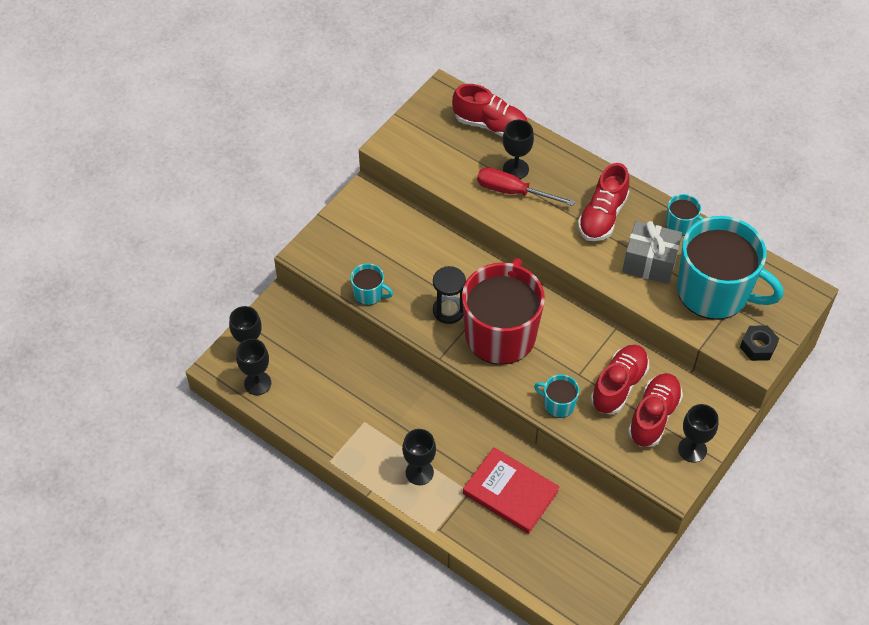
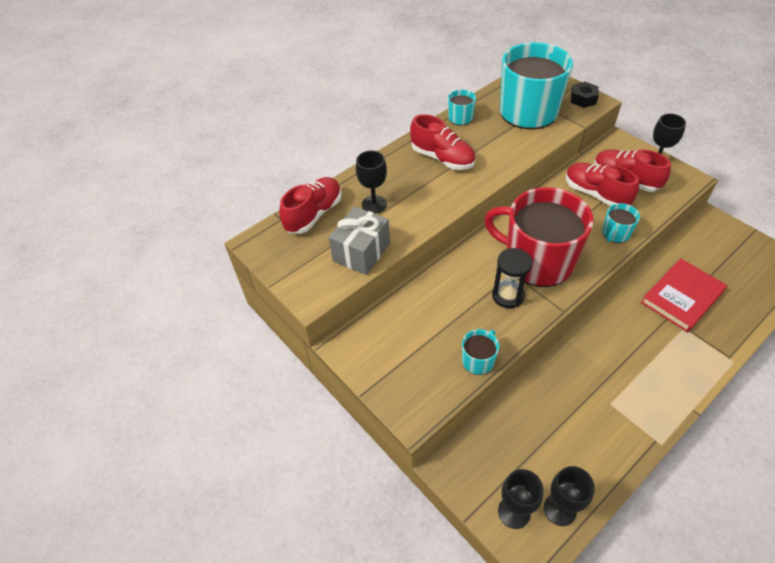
camera: 75 degrees left, 5 degrees down
black goblet [402,429,436,485] -> none
red screwdriver [477,167,575,206] -> none
grey gift [622,221,682,284] -> grey gift moved to [329,206,390,275]

